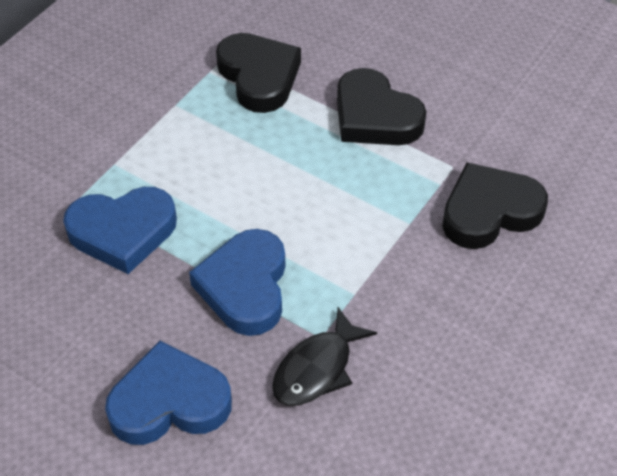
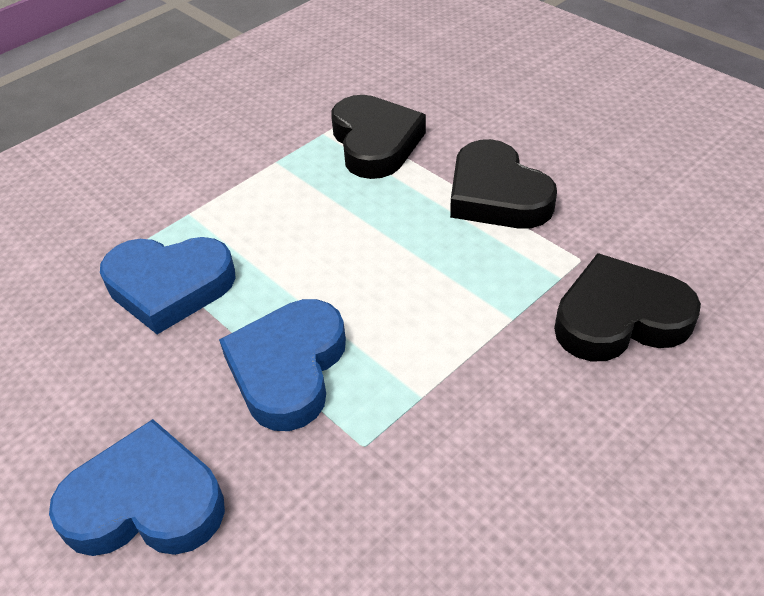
camera: 15 degrees right, 5 degrees down
black fish [272,307,377,406] -> none

